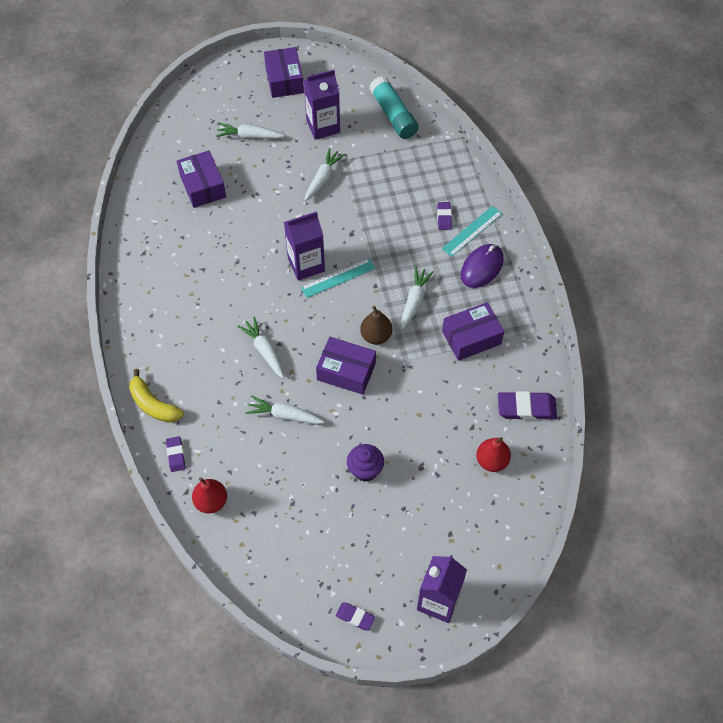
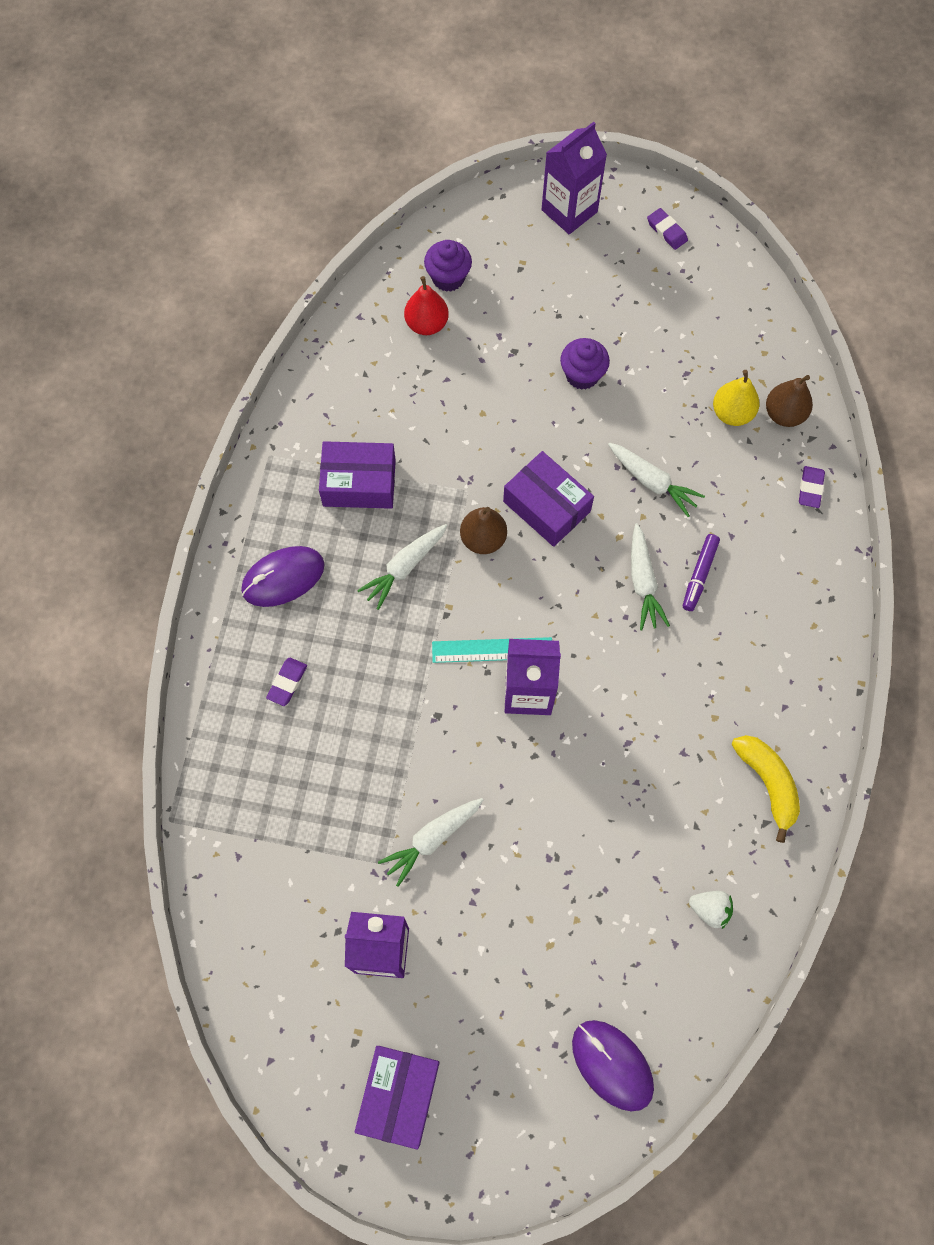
camera: 155 degrees left, 10 degrees up
yellow banana [129,369,184,423] -> yellow banana moved to [732,735,800,843]
purple box [177,150,226,208] -> none
red pear [192,477,227,514] -> brown pear [766,375,813,427]
white carrot [216,123,284,139] -> none
turquoise glue stick [369,76,419,139] -> none
turquoise ruler [442,206,503,257] -> none
purple eraser [498,391,557,420] -> none
none -> purple cupcake [424,240,472,292]
none -> purple mouse [572,1020,654,1111]
none -> purple marker [683,534,720,611]
none -> white strawberry [689,891,733,929]
none -> yellow pear [713,370,760,426]

